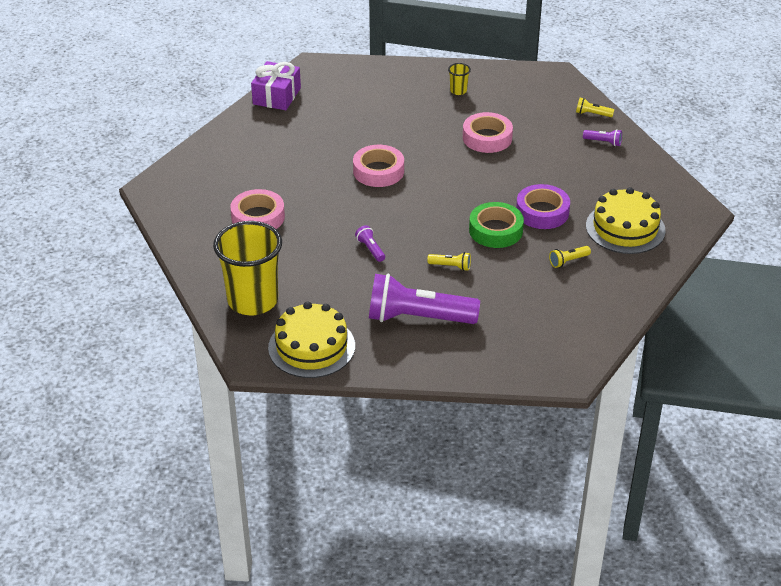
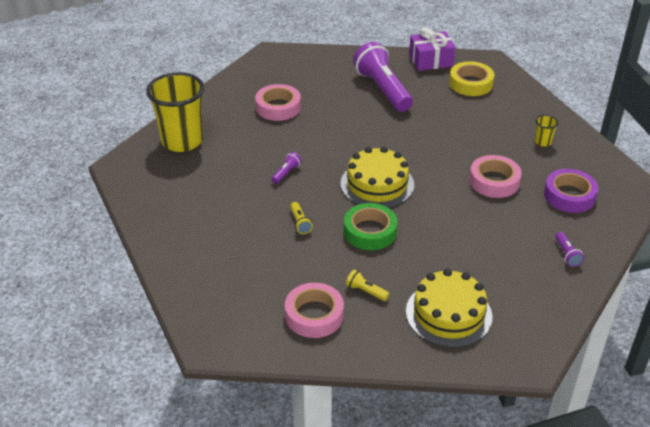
camera: 60 degrees right, 0 degrees up
yellow cake [268,302,355,378] -> yellow cake moved to [341,147,414,208]
pink tape [353,145,404,187] -> pink tape moved to [285,283,344,338]
purple flashlight [369,274,480,324] -> purple flashlight moved to [353,42,413,112]
purple tape [516,184,570,229] -> purple tape moved to [544,169,599,213]
yellow flashlight [576,98,614,117] -> none
none -> yellow tape [449,61,494,96]

